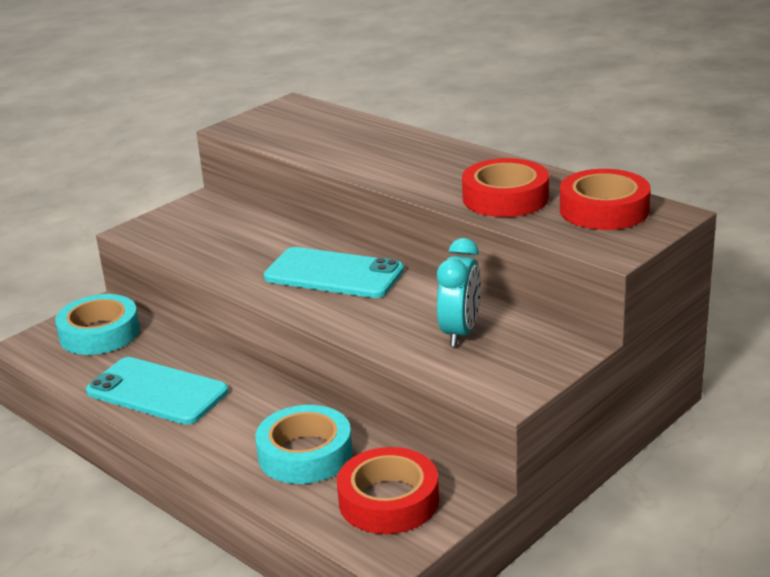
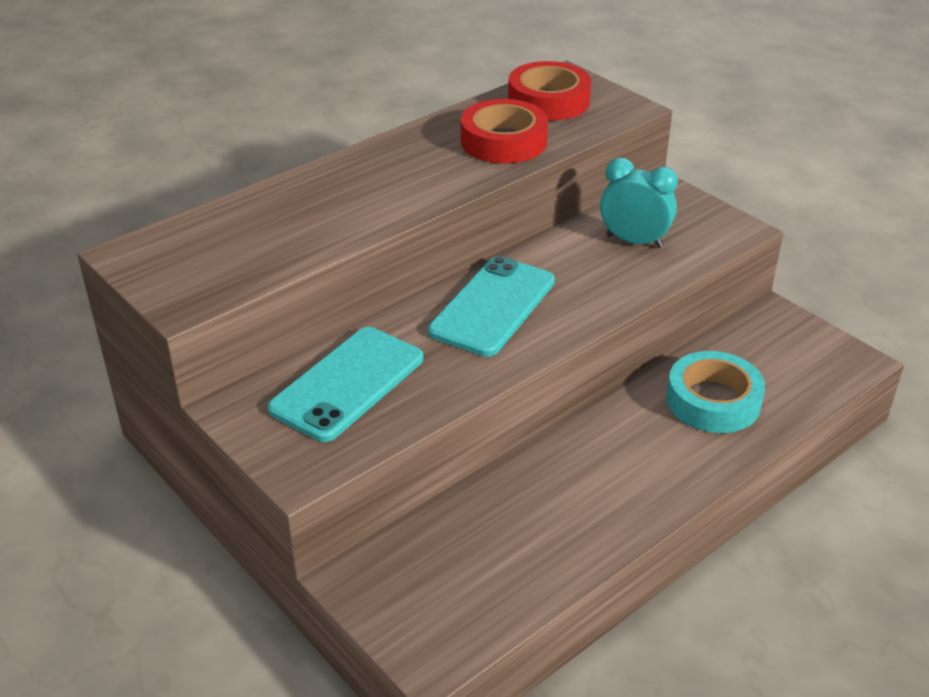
camera: 85 degrees left, 10 degrees up
turquoise tape [55,294,140,355] -> none
turquoise phone [86,357,228,425] -> turquoise phone moved to [268,327,423,442]
red tape [337,447,439,534] -> none

